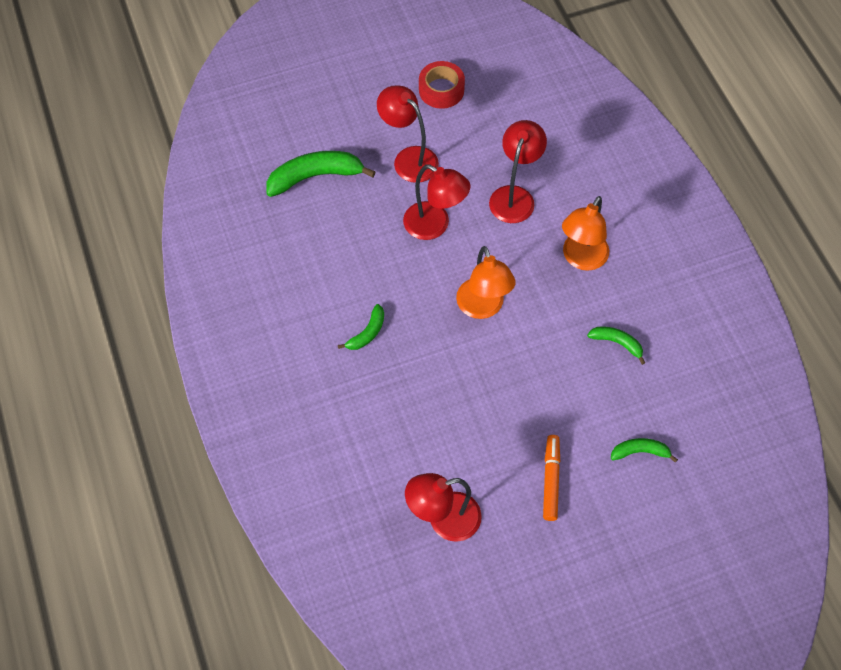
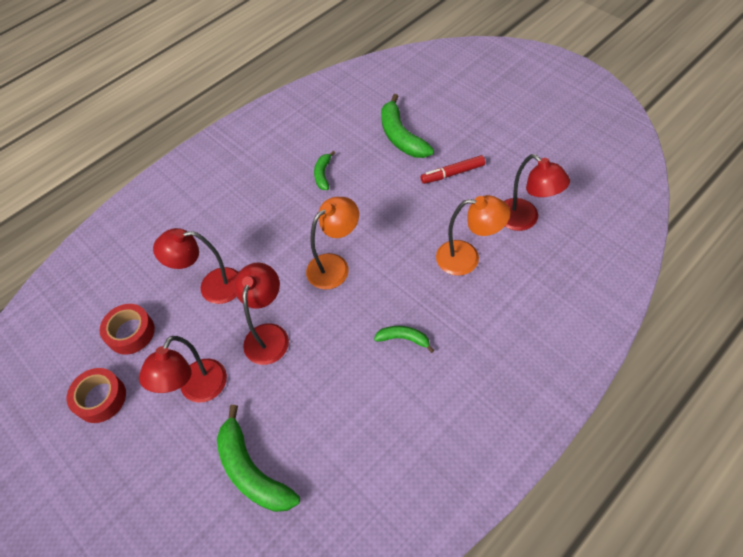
camera: 110 degrees left, 5 degrees down
orange marker [543,435,560,521] -> red marker [421,155,485,184]
orange lamp [562,196,609,271] -> orange lamp moved to [436,195,510,276]
green banana [611,438,678,463] -> green banana [381,94,434,158], size x1.86
none -> red tape [100,304,155,355]

